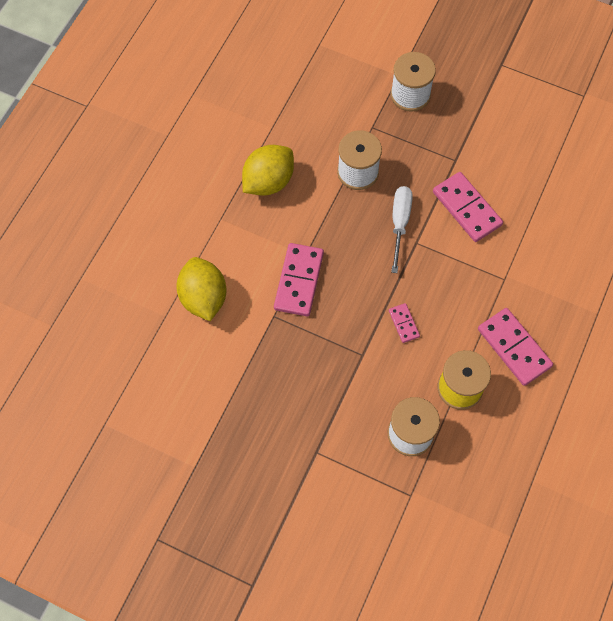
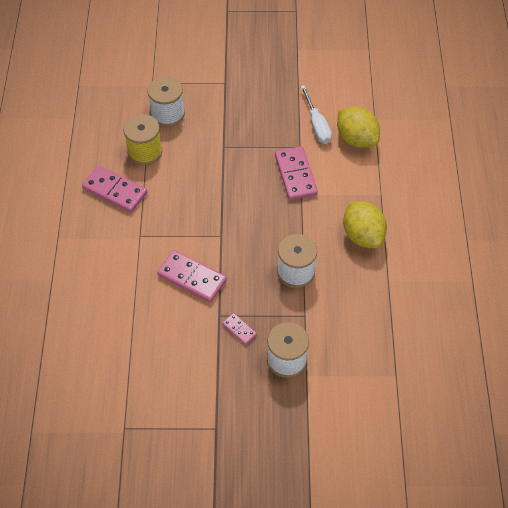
camera: 155 degrees right, 10 degrees down
yellow lemon [242,145,294,196] -> yellow lemon turned 45 degrees counterclockwise [343,201,387,248]
pink domino [389,303,420,343] -> pink domino moved to [222,313,257,345]
white screwdriver [391,186,413,273] -> white screwdriver moved to [300,85,332,144]

